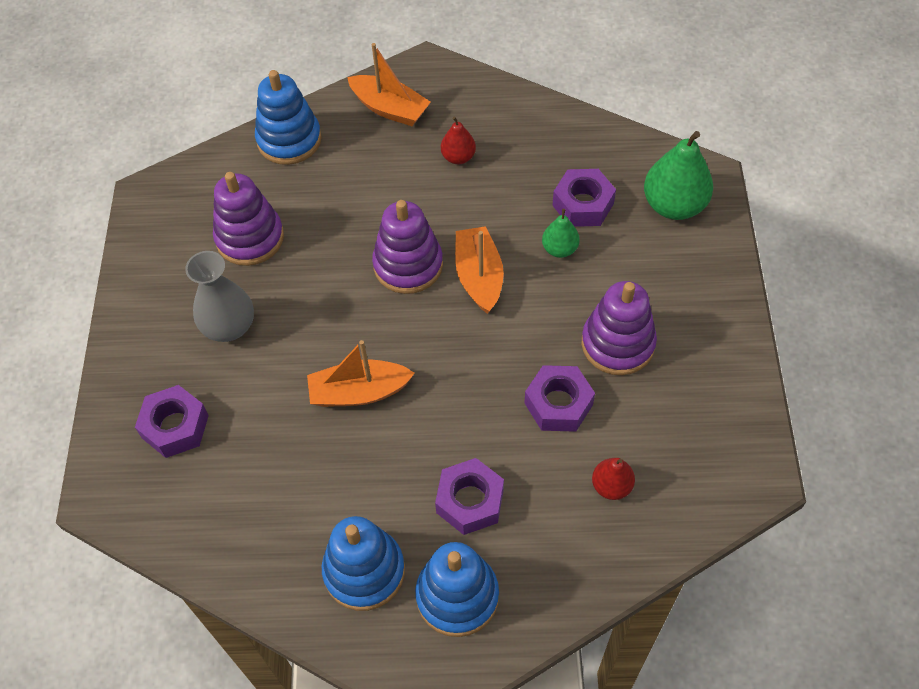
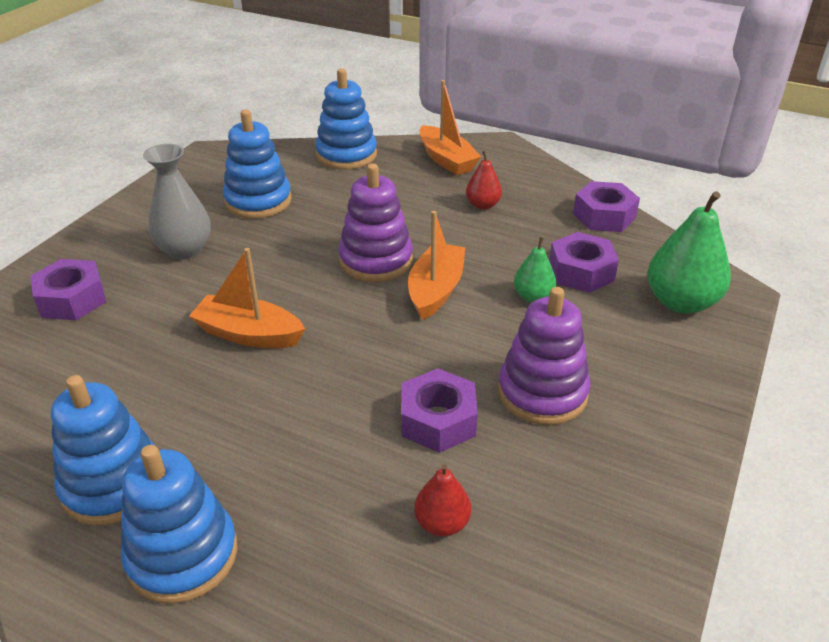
camera: 25 degrees right, 20 degrees down
purple stacking toy [213,172,284,266] -> blue stacking toy [223,110,292,219]
purple nut [435,458,504,535] -> purple nut moved to [573,181,640,232]

